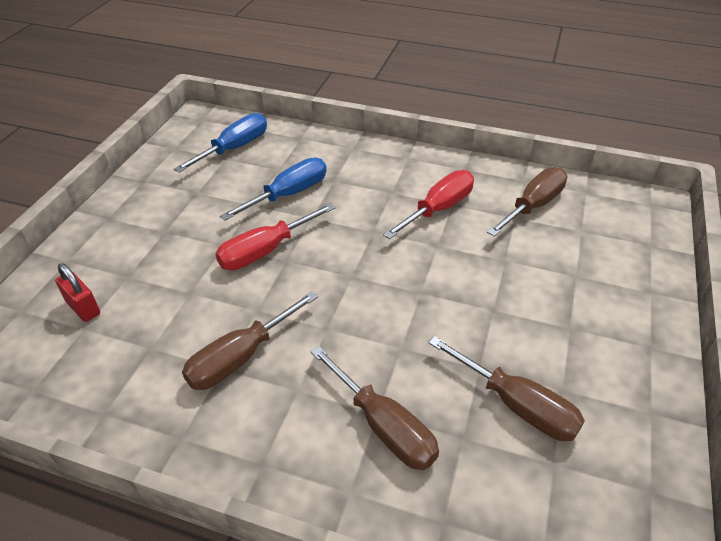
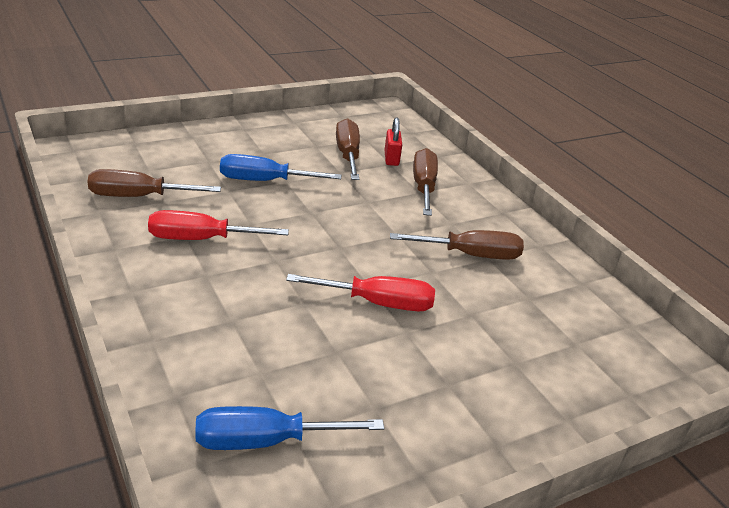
camera: 140 degrees left, 10 degrees down
red padlock [55,263,100,322] -> red padlock moved to [384,117,402,166]
blue screwdriver [220,158,327,221] -> blue screwdriver moved to [220,154,341,181]

